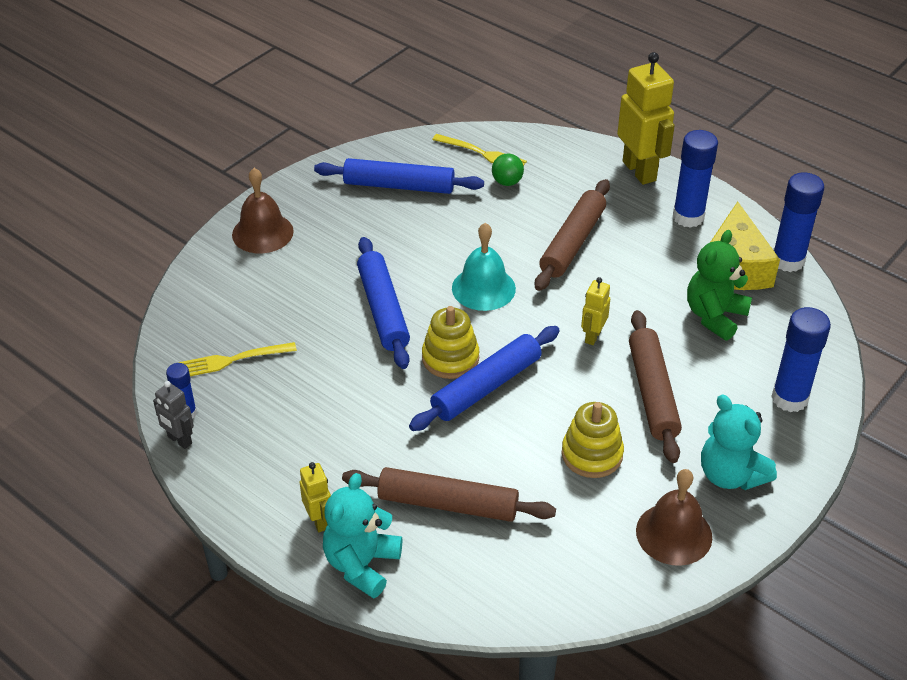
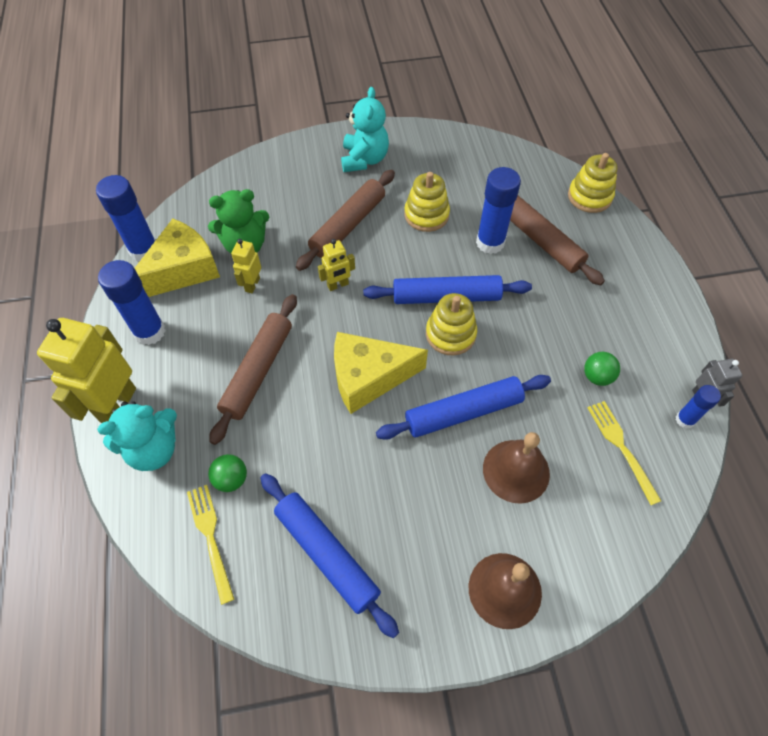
camera: 140 degrees left, 15 degrees up
yellow fork [179,342,297,376] -> yellow fork turned 135 degrees counterclockwise [587,401,661,505]
yellow robot [300,462,331,532] -> yellow robot moved to [231,239,261,293]
turquoise teddy bear [323,473,402,599] -> turquoise teddy bear moved to [97,402,177,471]
blue rolling pin [357,237,410,369] -> blue rolling pin turned 45 degrees clockwise [376,375,551,440]
turquoise bell [452,223,516,311] -> yellow cheese [334,332,428,414]
brown rolling pin [535,179,610,291] -> brown rolling pin turned 45 degrees counterclockwise [209,294,297,445]
brown bell [636,469,712,566] -> brown bell moved to [483,432,550,504]
blue glue stick [771,307,831,412] -> blue glue stick moved to [476,167,521,254]
none -> yellow stacking toy [568,153,617,213]
none -> green ball [584,352,620,386]

